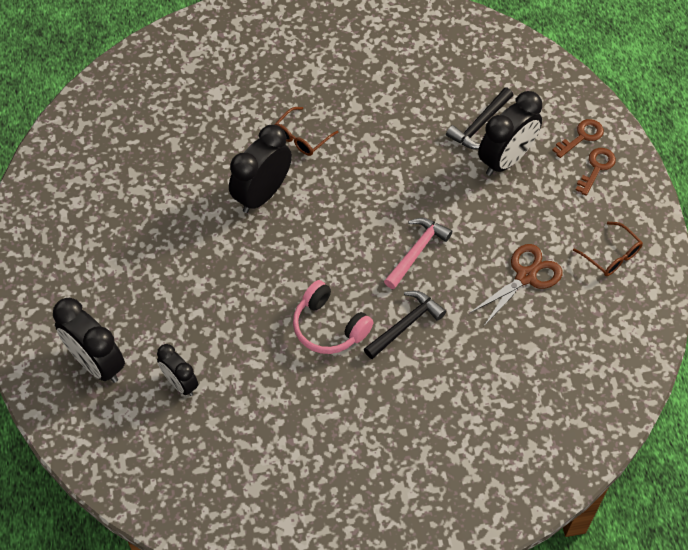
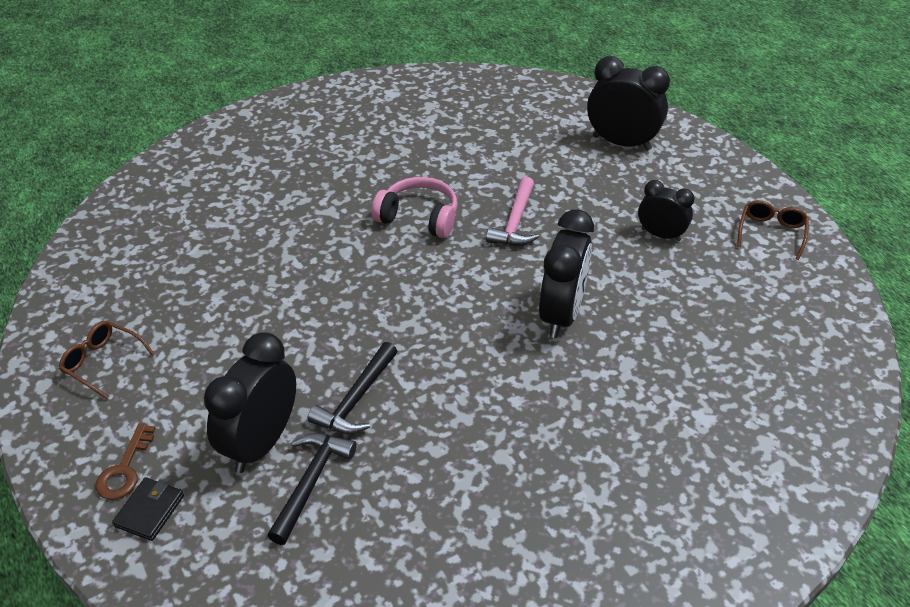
camera: 160 degrees right, 15 degrees down
black clock [157,344,198,396] -> black clock moved to [638,180,695,241]
brown glasses [274,107,339,156] -> brown glasses moved to [737,200,809,260]
black hammer [364,291,446,359] -> black hammer moved to [307,342,397,434]
pink hammer [384,218,452,289] -> pink hammer moved to [486,177,539,246]
brown scissors [470,244,562,326] -> none
brown key [552,119,604,158] -> black wallet [112,477,184,541]

